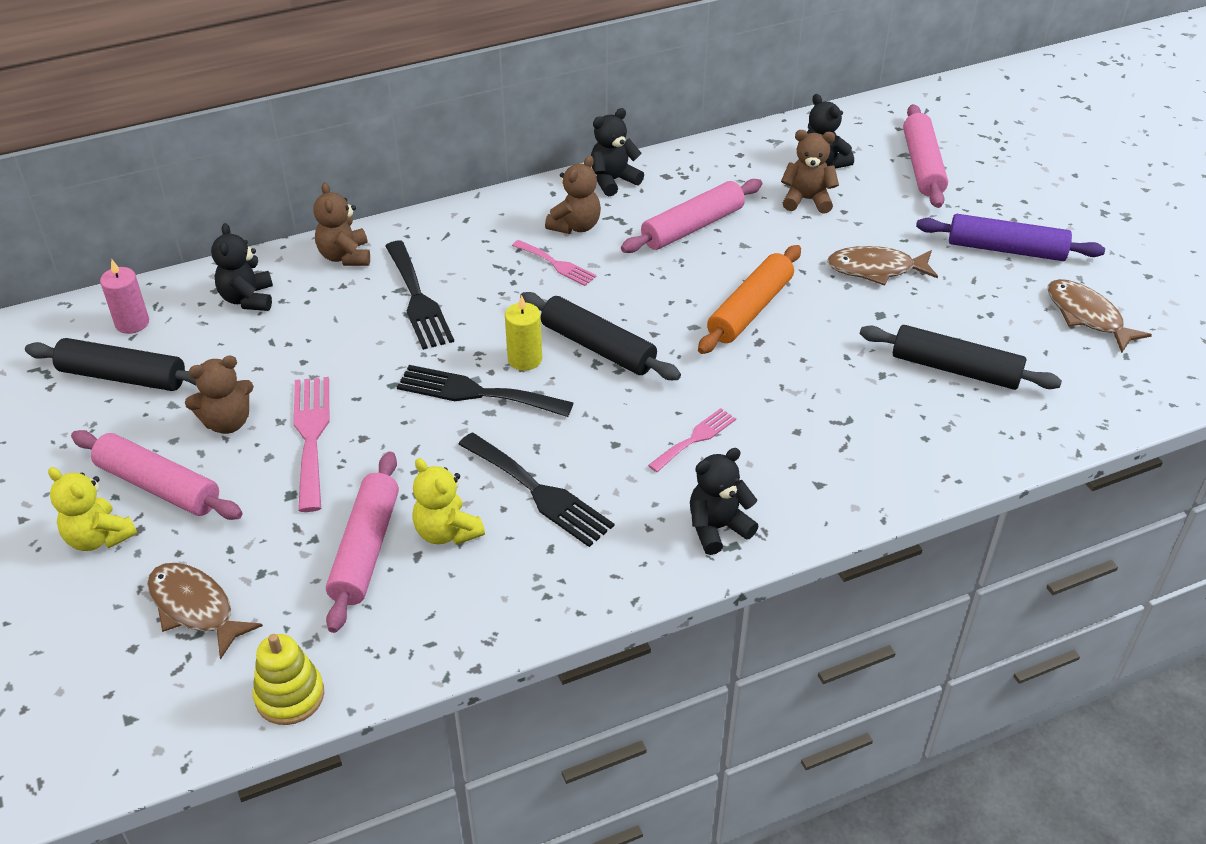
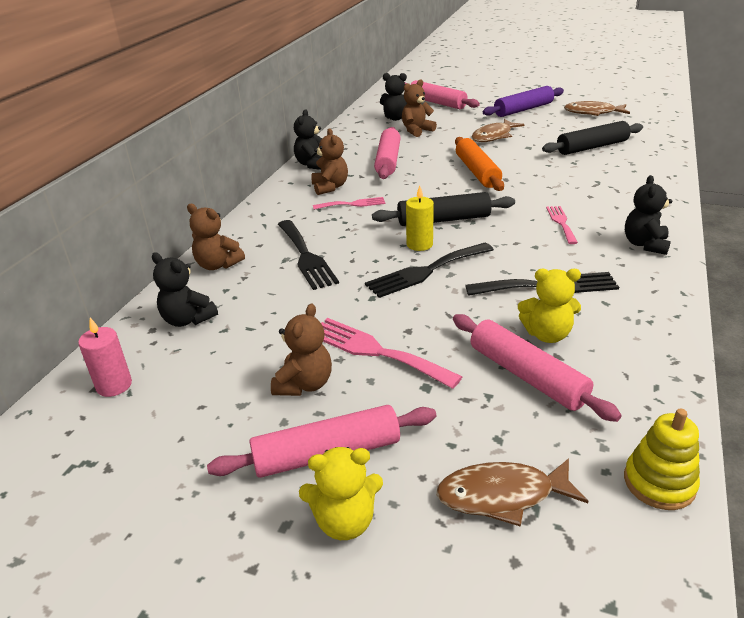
camera: 45 degrees left, 10 degrees down
black rolling pin [25,338,196,391] -> none
black fork [385,241,454,350] -> black fork turned 45 degrees clockwise [278,220,339,290]

